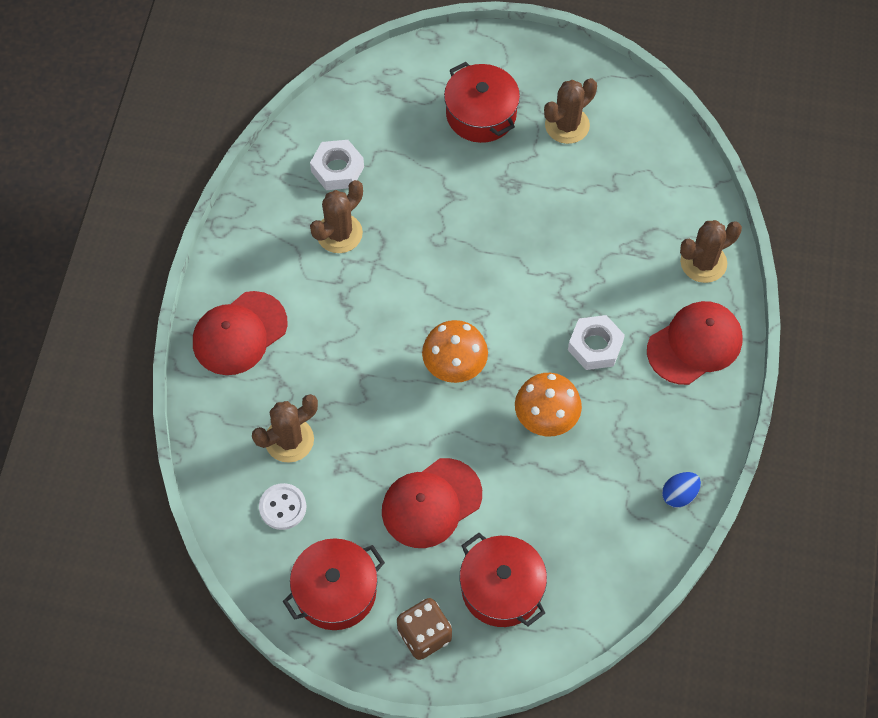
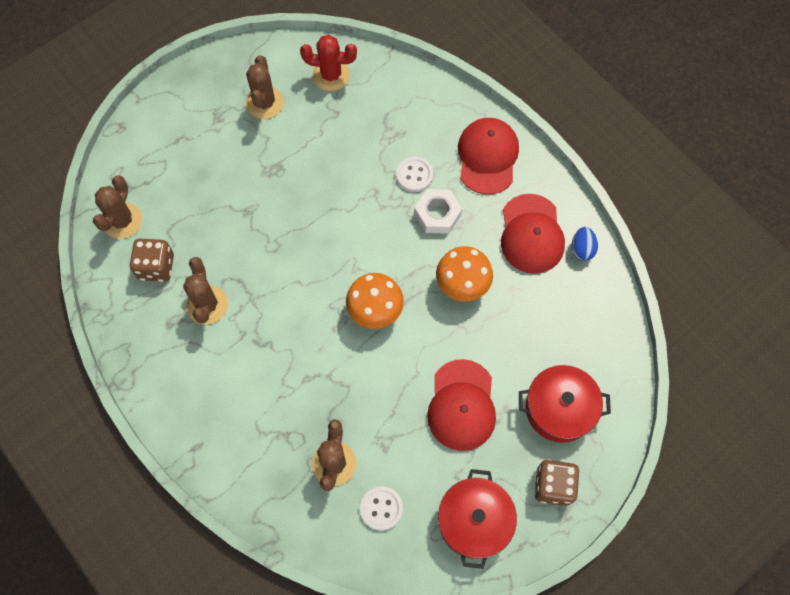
camera: 50 degrees left, 5 degrees up
red cap [193,291,287,375] -> red cap moved to [501,194,565,274]
white nut [310,140,364,190] -> brown dice [129,239,174,282]
red pot [444,62,520,143] -> none
brown cactus [680,220,742,283] -> brown cactus moved to [93,175,143,239]
none -> red cactus [300,35,357,91]
none -> white button [396,157,433,192]

